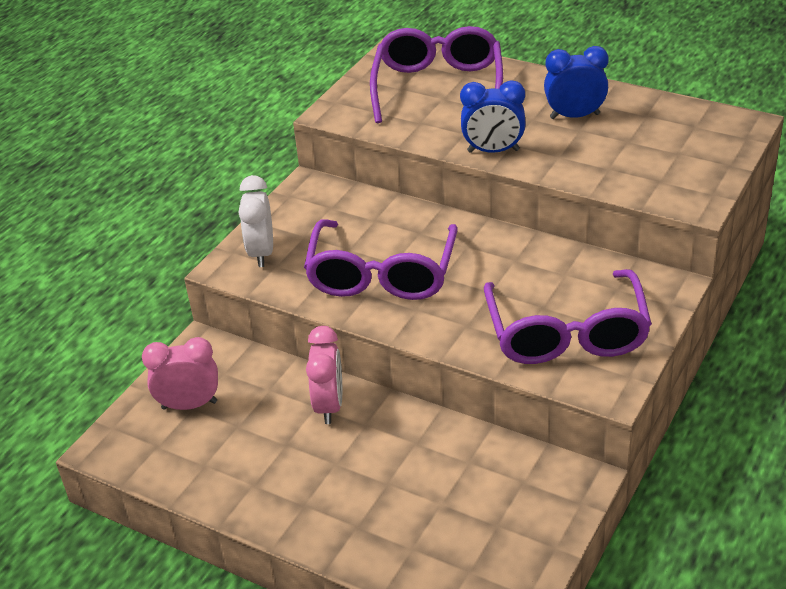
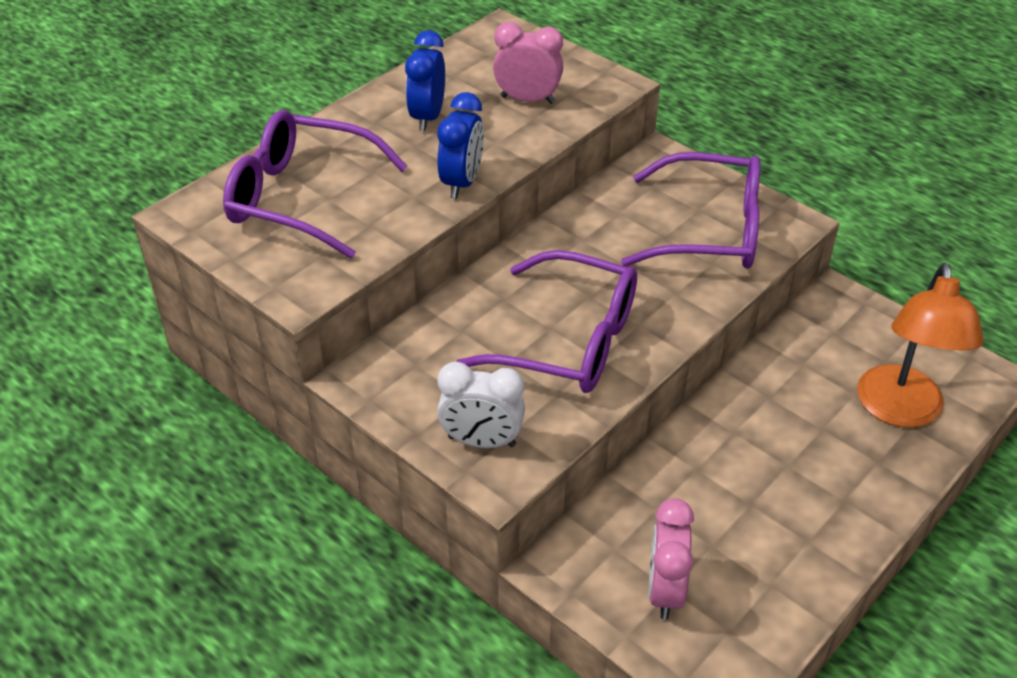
camera: 80 degrees left, 5 degrees up
pink clock [306,326,342,424] -> pink clock moved to [493,22,563,104]
none -> orange lamp [857,263,984,428]

